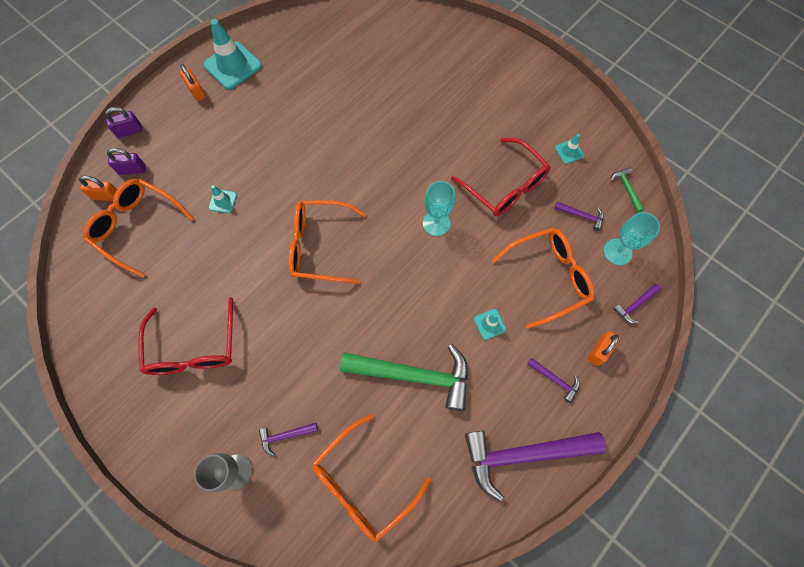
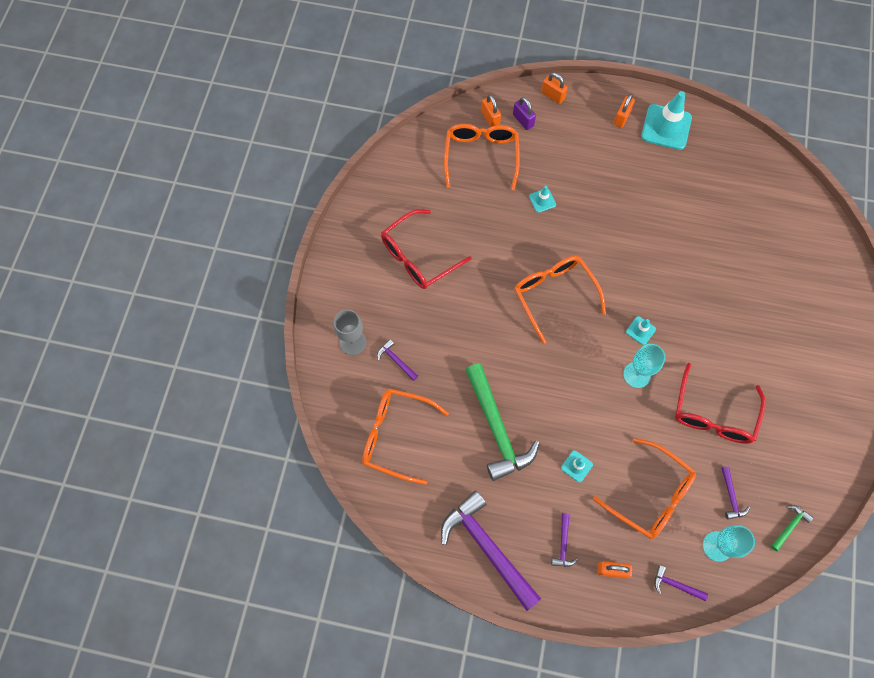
camera: 60 degrees right, 0 degrees up
purple padlock [105,107,143,138] -> orange padlock [541,73,568,104]
turquoise traffic cone [555,134,584,164] -> turquoise traffic cone moved to [626,316,656,345]

